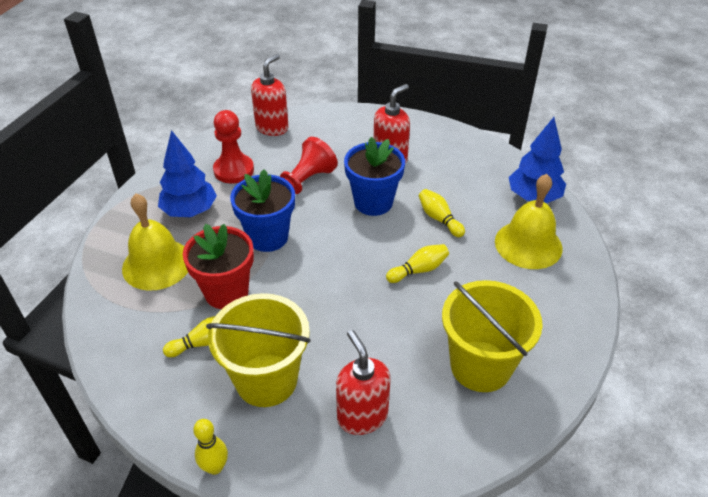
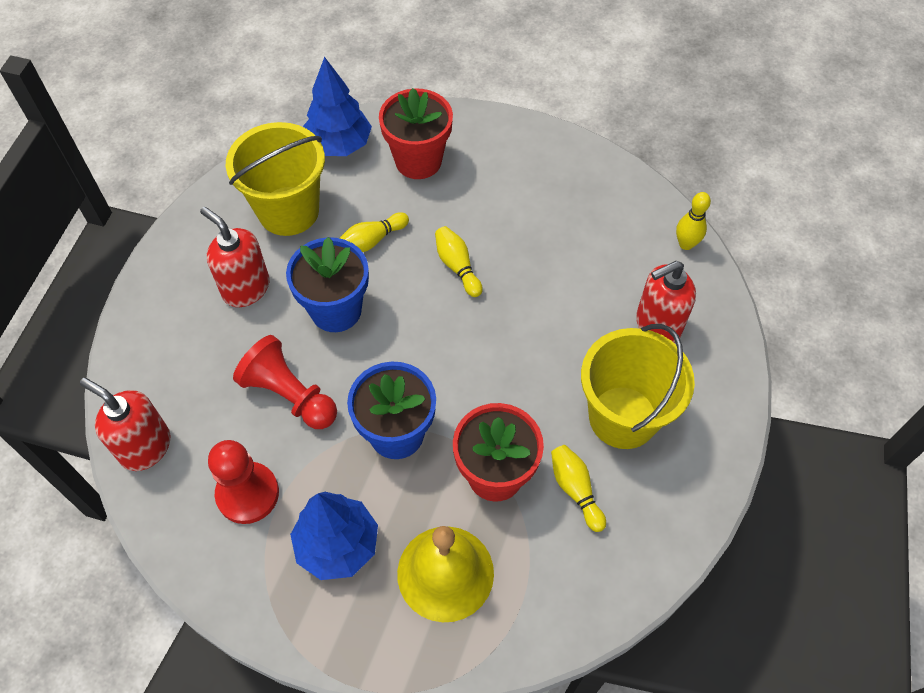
camera: 90 degrees left, 15 degrees up
yellow bowling pin [193,419,228,475] -> yellow bowling pin moved to [676,192,711,250]
yellow bucket [442,280,543,392] -> yellow bucket moved to [226,122,325,236]
yellow bell [495,174,563,269] -> red flower pot [379,88,453,179]

